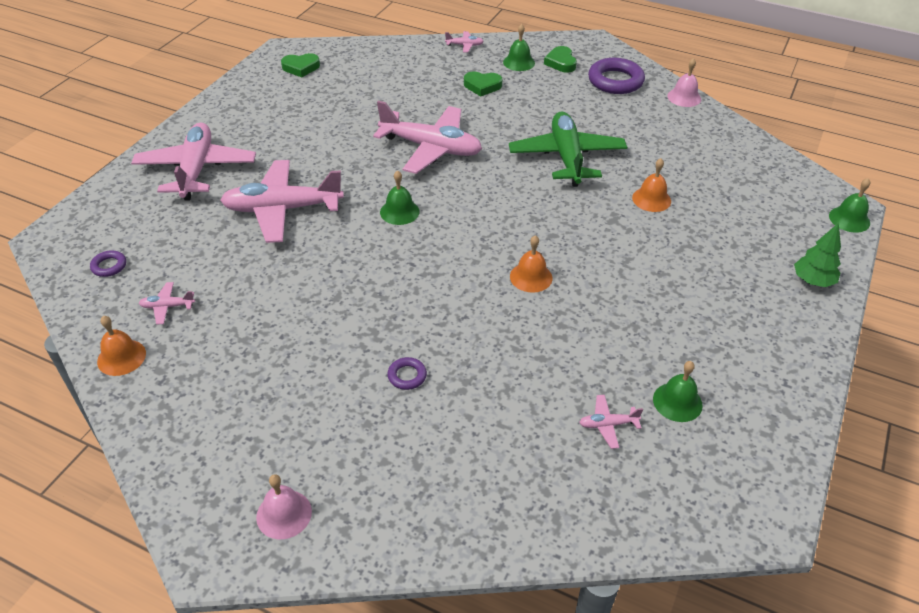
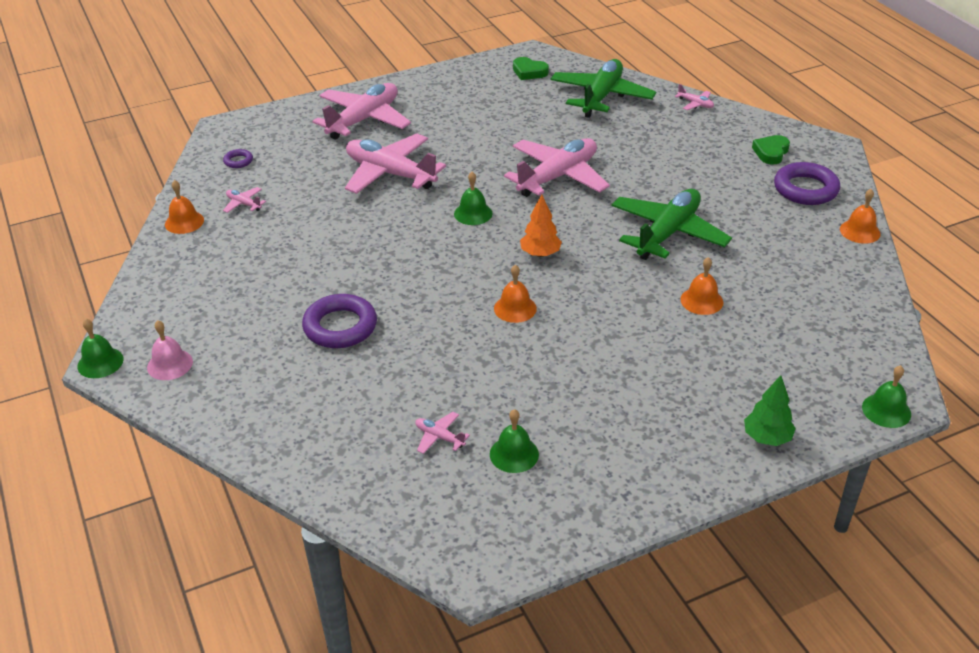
camera: 40 degrees right, 5 degrees down
pink plane [373,101,482,174] -> pink plane turned 105 degrees counterclockwise [504,138,610,197]
purple ring [387,357,427,390] -> purple ring [302,294,377,348], size x2.09
green heart [464,71,502,96] -> none
green bell [503,24,535,71] -> green bell moved to [77,319,124,378]
pink bell [667,58,701,107] -> orange bell [840,189,881,244]
none -> orange tree [520,194,562,257]
none -> green plane [550,59,656,118]

